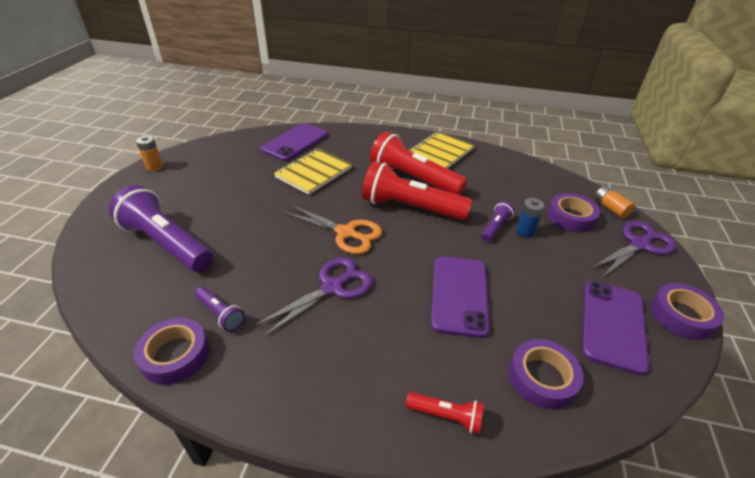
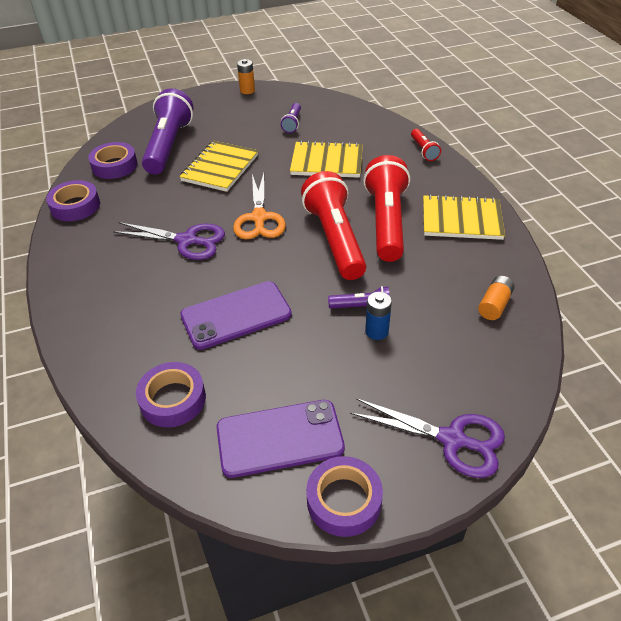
camera: 60 degrees right, 5 degrees up
purple flashlight [195,287,245,332] -> purple flashlight moved to [281,103,301,133]
purple phone [261,123,328,161] -> none
red flashlight [406,392,484,434] -> red flashlight moved to [411,129,441,161]
purple tape [548,193,600,232] -> purple tape moved to [88,142,137,179]
orange battery [594,186,635,218] -> orange battery moved to [478,276,515,320]
none -> yellow notebook [179,141,258,192]

